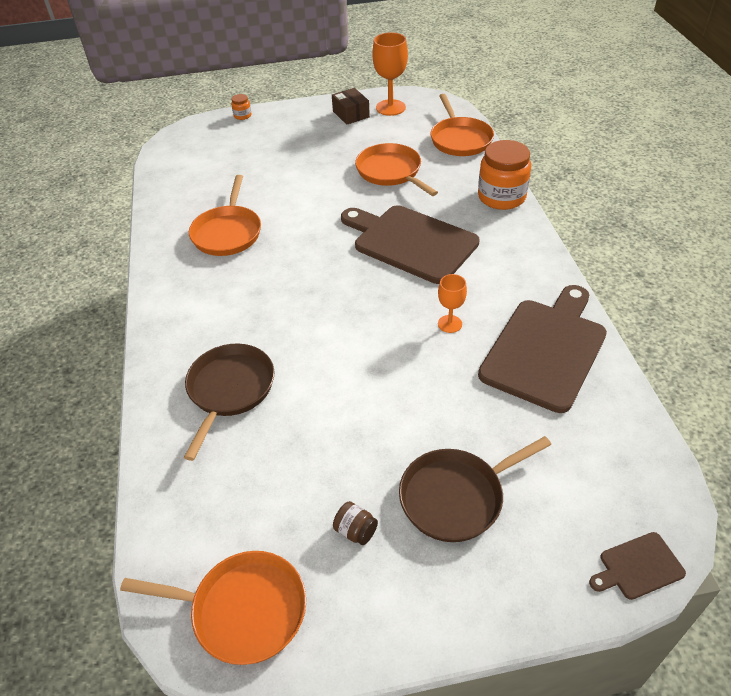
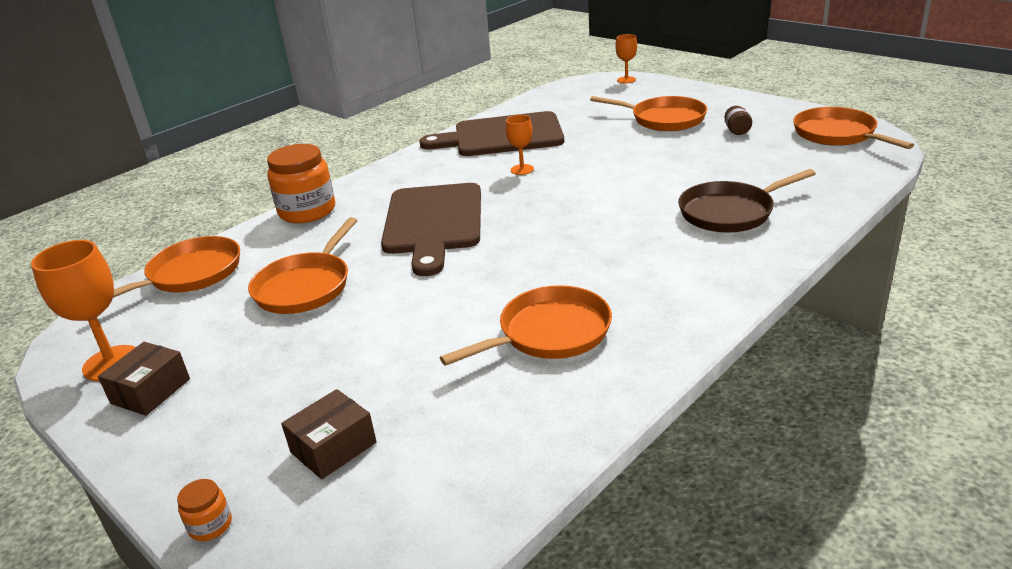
camera: 125 degrees left, 15 degrees down
brown pan [399,436,551,542] -> orange pan [590,96,707,131]
brown cutting board [589,532,686,600] -> orange goblet [616,34,637,83]
none -> brown box [281,389,377,479]

